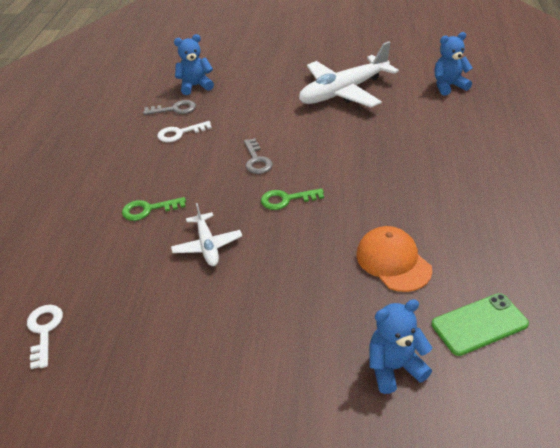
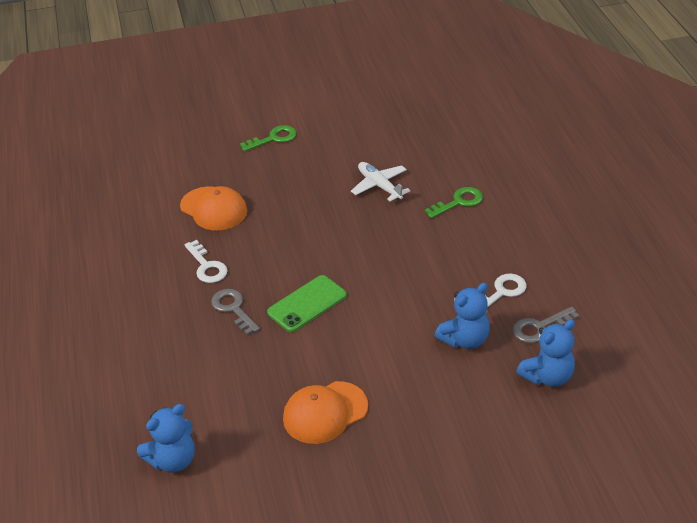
camera: 160 degrees right, 0 degrees up
white key [27,305,63,369] -> white key moved to [185,240,228,283]
grey key [244,138,273,174] -> grey key moved to [211,289,260,335]
green key [261,188,324,210] -> green key moved to [240,125,297,152]
white plane [299,41,399,108] -> orange cap [283,381,368,444]
blue teddy bear [369,299,433,394] -> blue teddy bear moved to [435,283,490,349]
green phone [431,293,529,356] -> green phone moved to [267,275,347,332]

